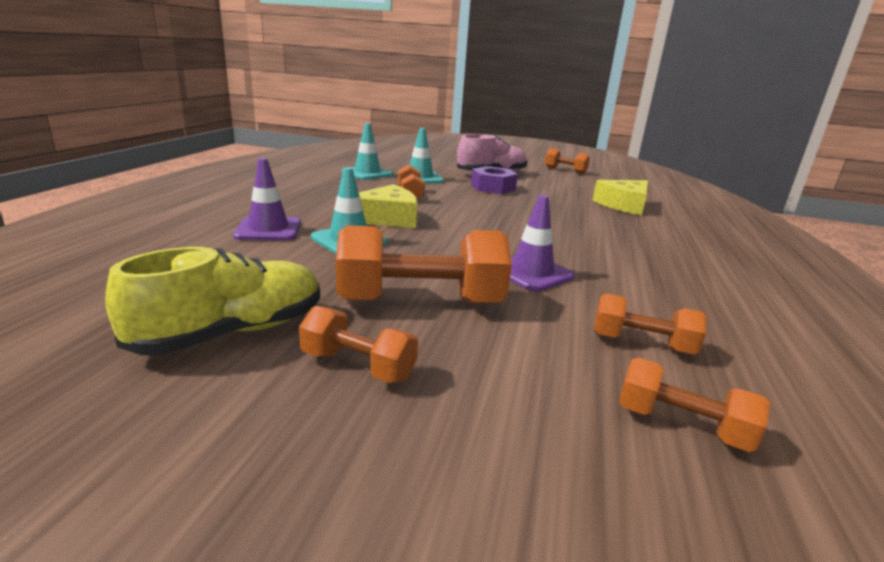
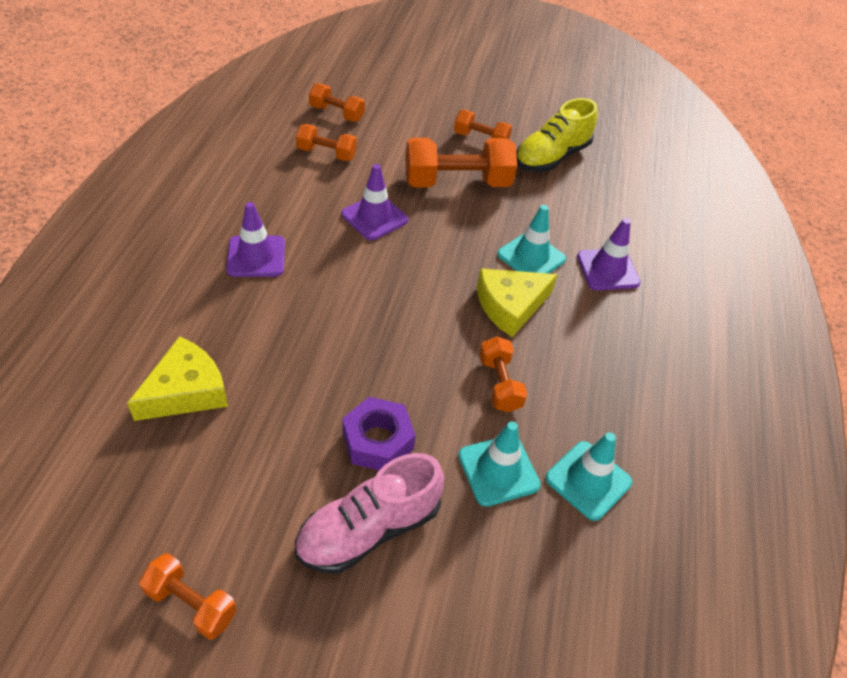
camera: 175 degrees right, 25 degrees up
none -> purple traffic cone [226,202,285,277]

